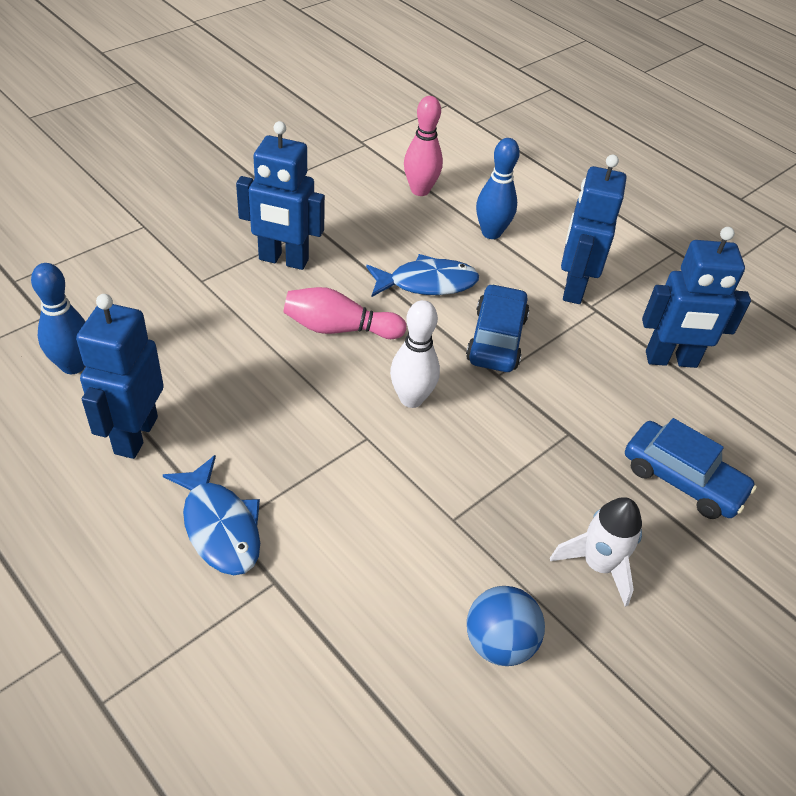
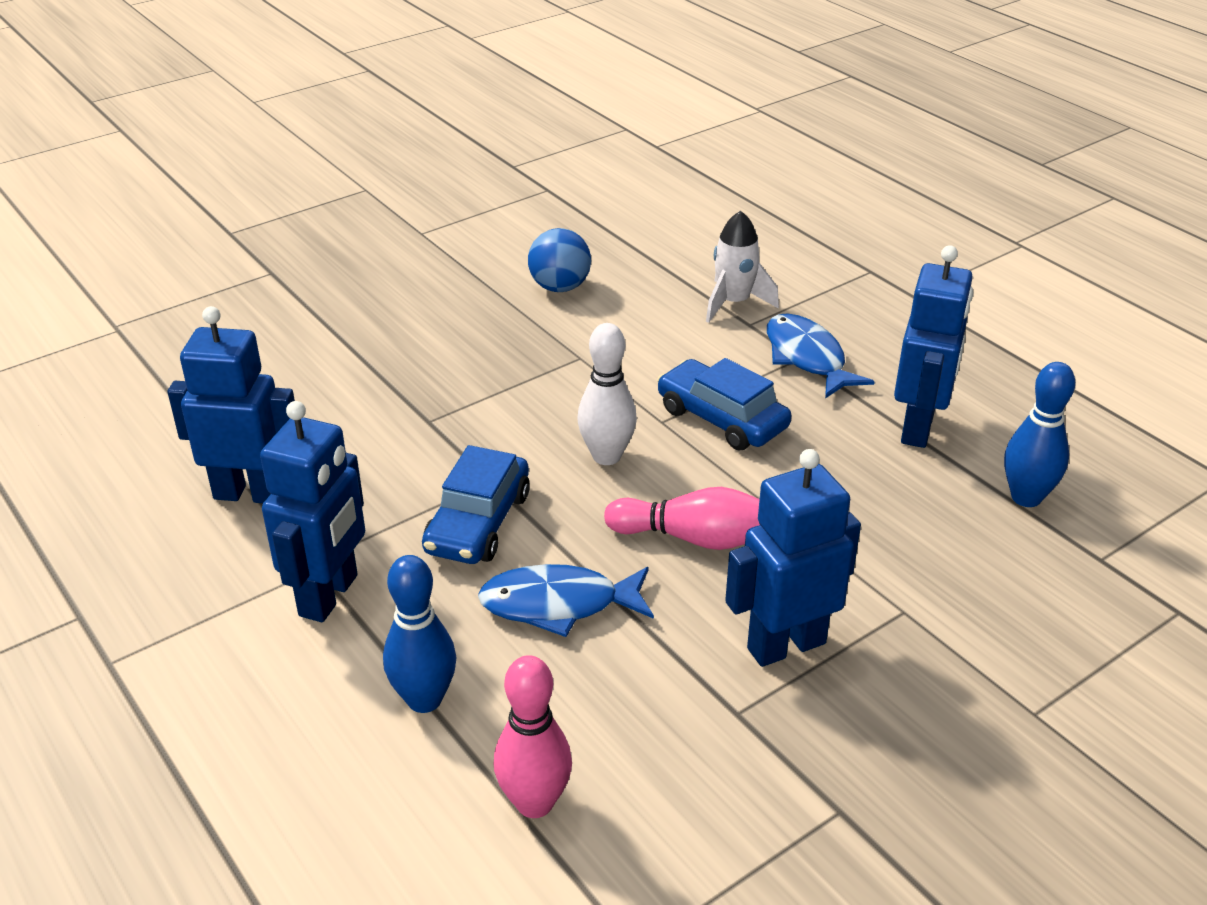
camera: 170 degrees left, 10 degrees down
blue robot [236,121,325,270] -> blue robot turned 45 degrees counterclockwise [725,449,861,667]
white rocket [550,497,642,607] -> white rocket moved to [706,211,779,323]
blue car [625,418,757,519] -> blue car moved to [657,358,791,451]

